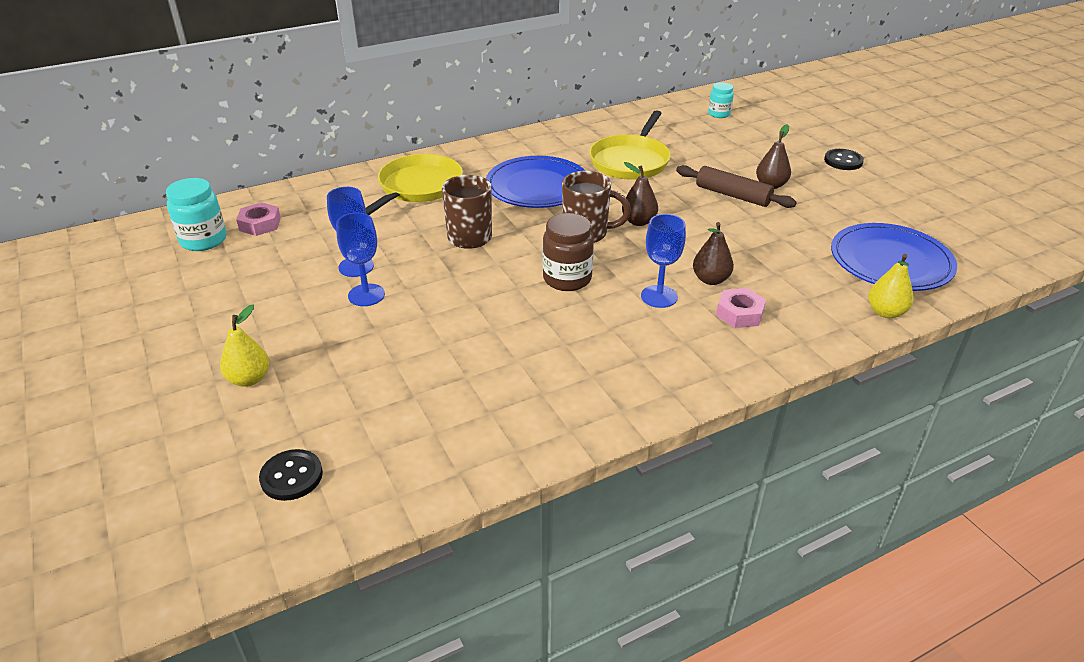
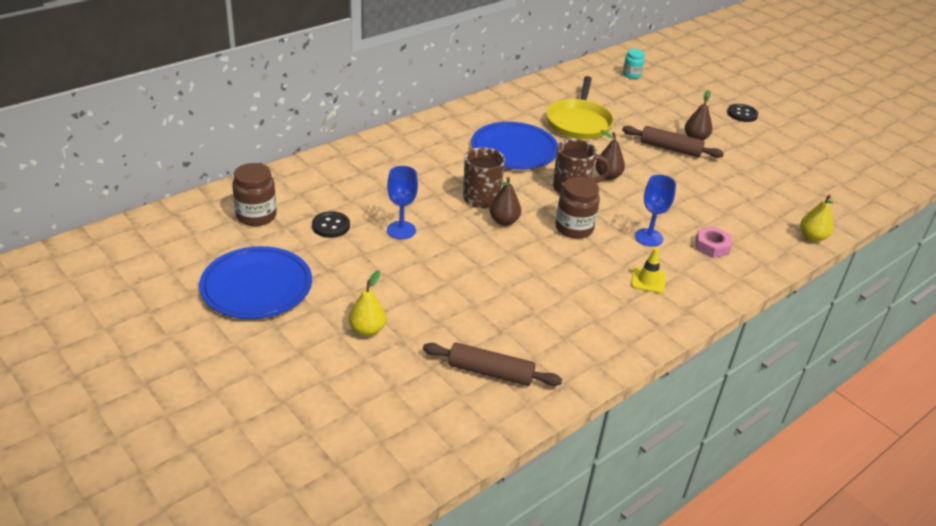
camera: 15 degrees left, 0 degrees up
turquoise jar [166,178,226,251] -> brown jar [232,163,277,226]
pink nut [236,202,281,236] -> none
black button [259,449,323,501] -> black button moved to [312,211,350,238]
blue goblet [336,213,385,306] -> none
yellow pan [365,154,463,215] -> none
brown pear [693,222,734,285] -> brown pear moved to [490,177,521,226]
blue plate [831,223,957,291] -> blue plate moved to [199,246,312,319]
none -> brown rolling pin [423,342,562,386]
none -> yellow traffic cone [631,248,666,293]

